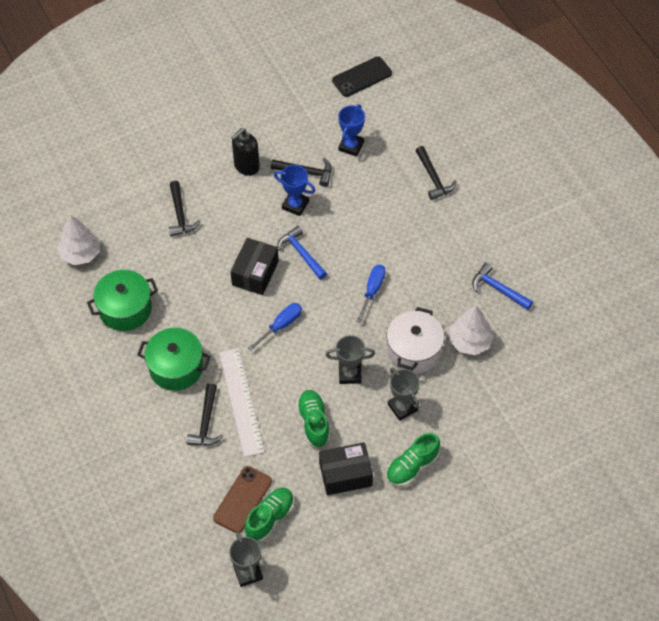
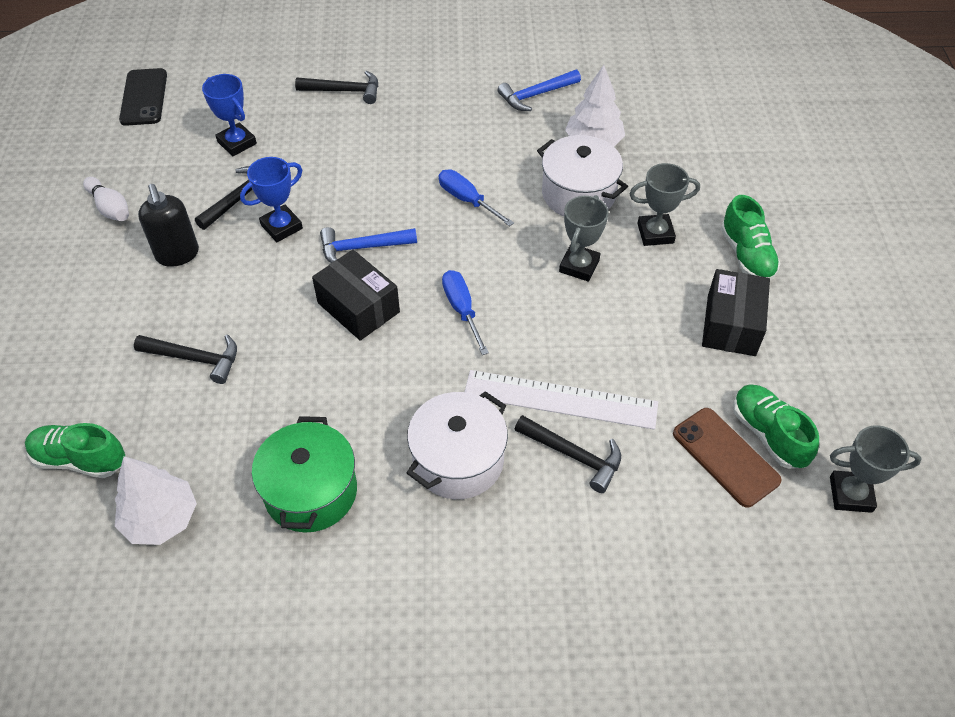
camera: 65 degrees left, 5 degrees down
green pot [137,328,211,391] -> white pot [407,391,508,499]
green shoe [296,390,330,447] -> green shoe moved to [25,423,126,478]
none -> white bowling pin [83,177,129,221]

